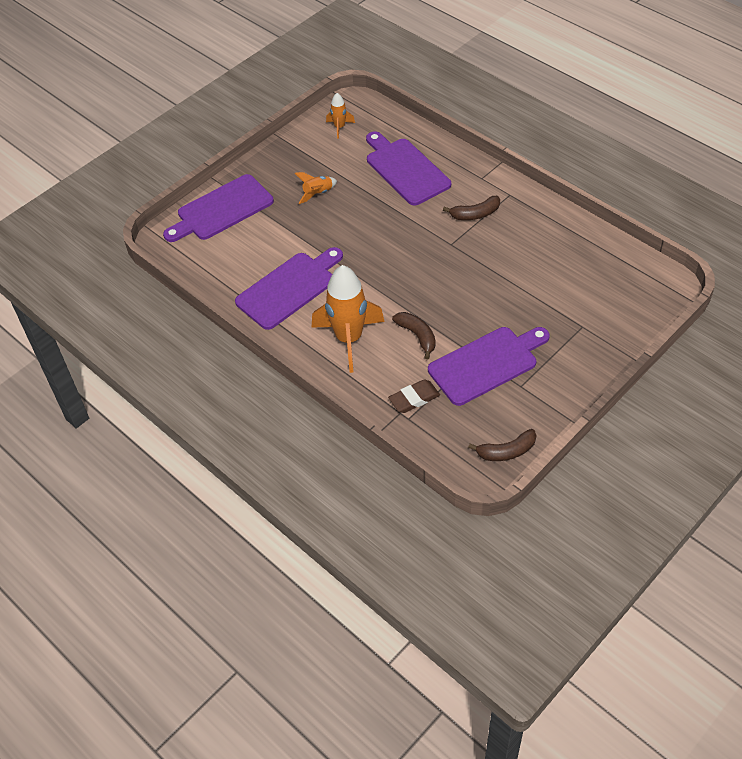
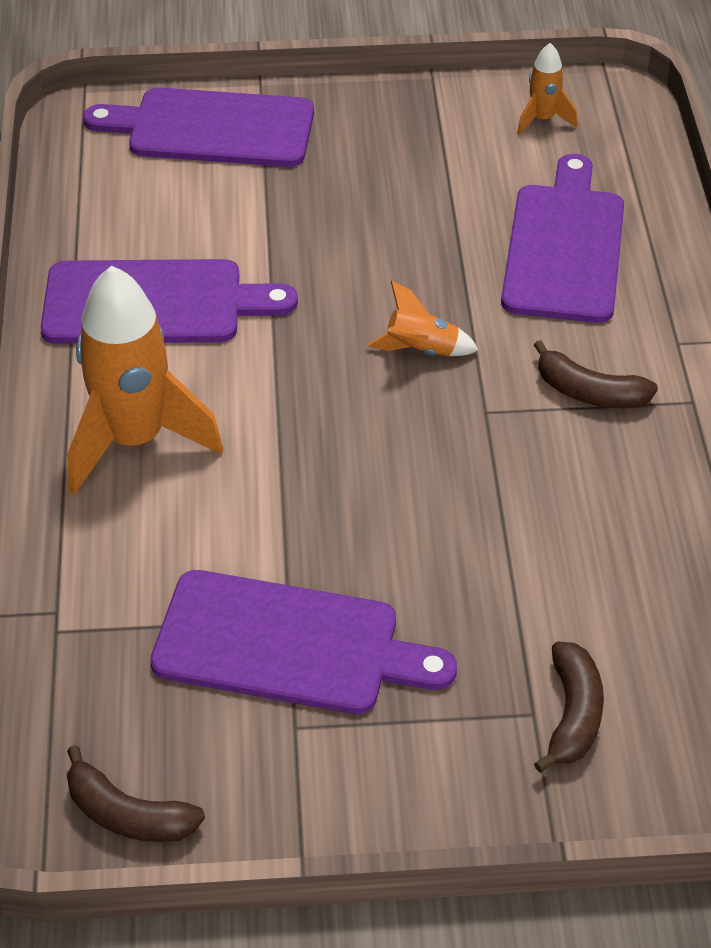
camera: 40 degrees right, 5 degrees down
orange rocket [295,172,337,204] -> orange rocket moved to [367,281,479,356]
brown eraser [388,379,440,413] -> none
brown banana [392,312,436,359] -> brown banana moved to [534,642,604,773]

